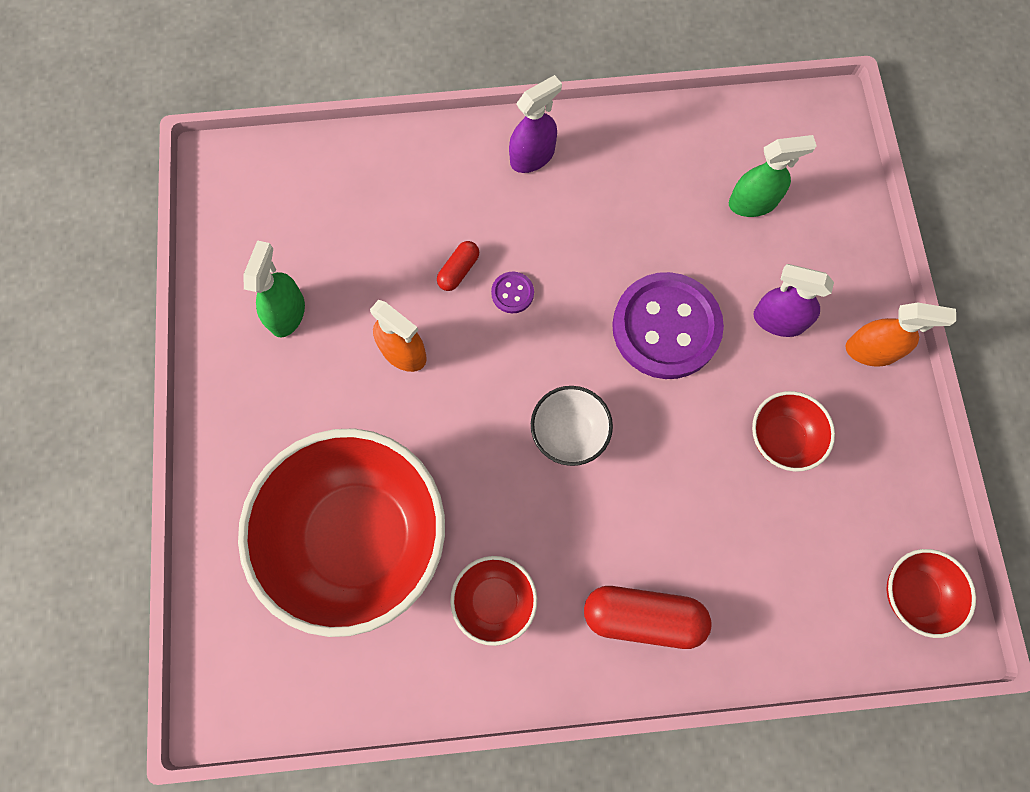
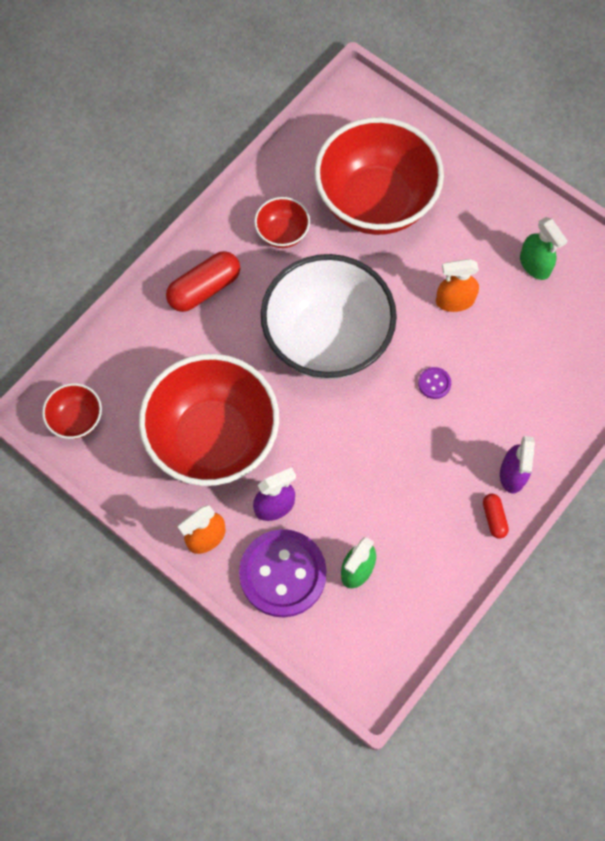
camera: 135 degrees right, 5 degrees down
red capsule [437,241,479,291] -> red capsule moved to [483,494,509,539]
white bowl [531,386,613,466] -> white bowl [261,254,397,380], size x2.28
purple button [612,272,724,379] -> purple button moved to [239,529,326,617]
red bowl [752,391,835,472] -> red bowl [139,354,279,486], size x2.28

